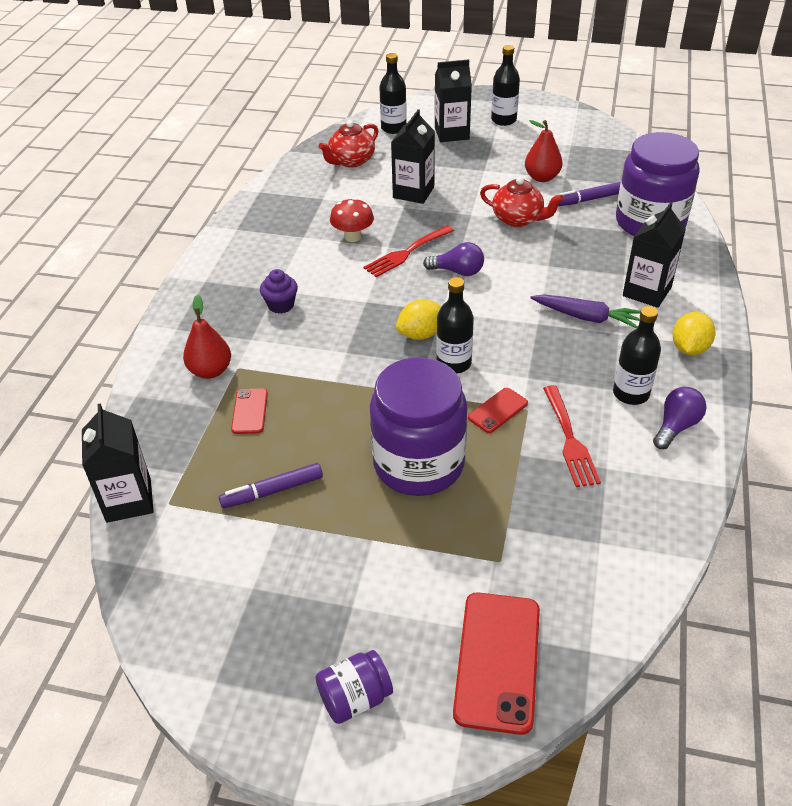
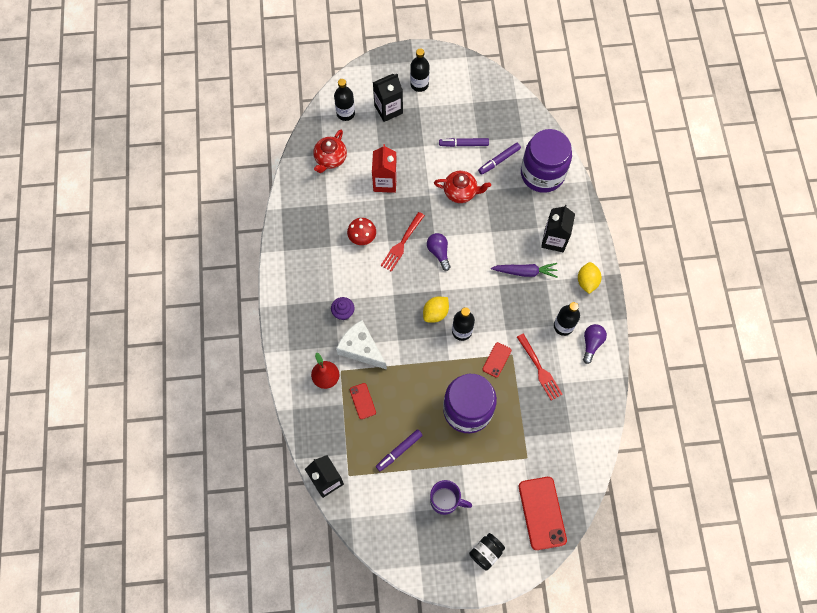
camera: 20 degrees left, 25 degrees up
purple jar [316,650,393,724] -> black jar [469,533,505,570]
black carton [391,109,435,204] -> red carton [372,144,397,193]
purple light bulb [423,242,484,276] -> purple light bulb turned 105 degrees counterclockwise [427,233,450,271]
red pear [525,120,563,182] -> purple marker [439,138,489,147]
none -> white cheese [336,320,387,369]
none -> purple mug [430,480,472,515]

